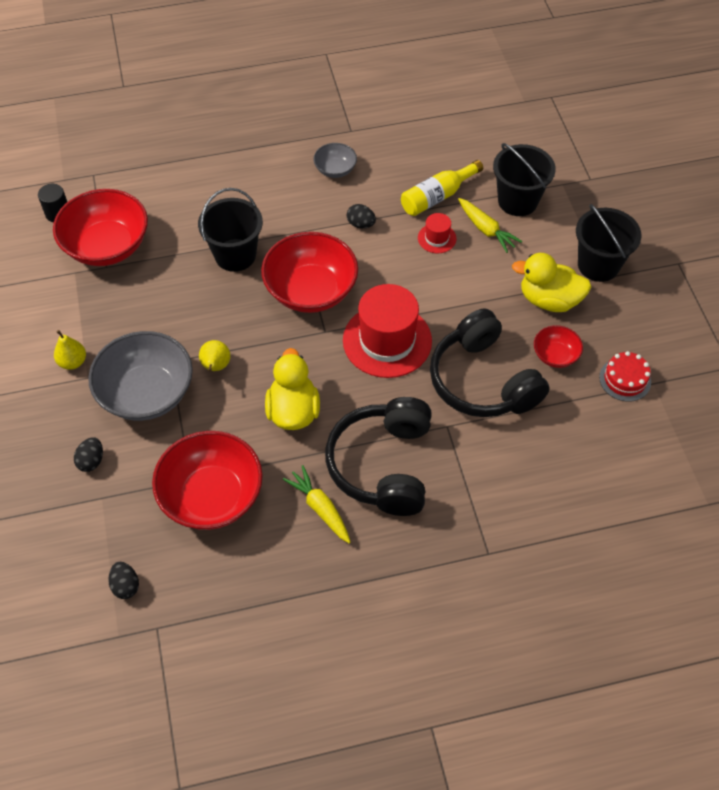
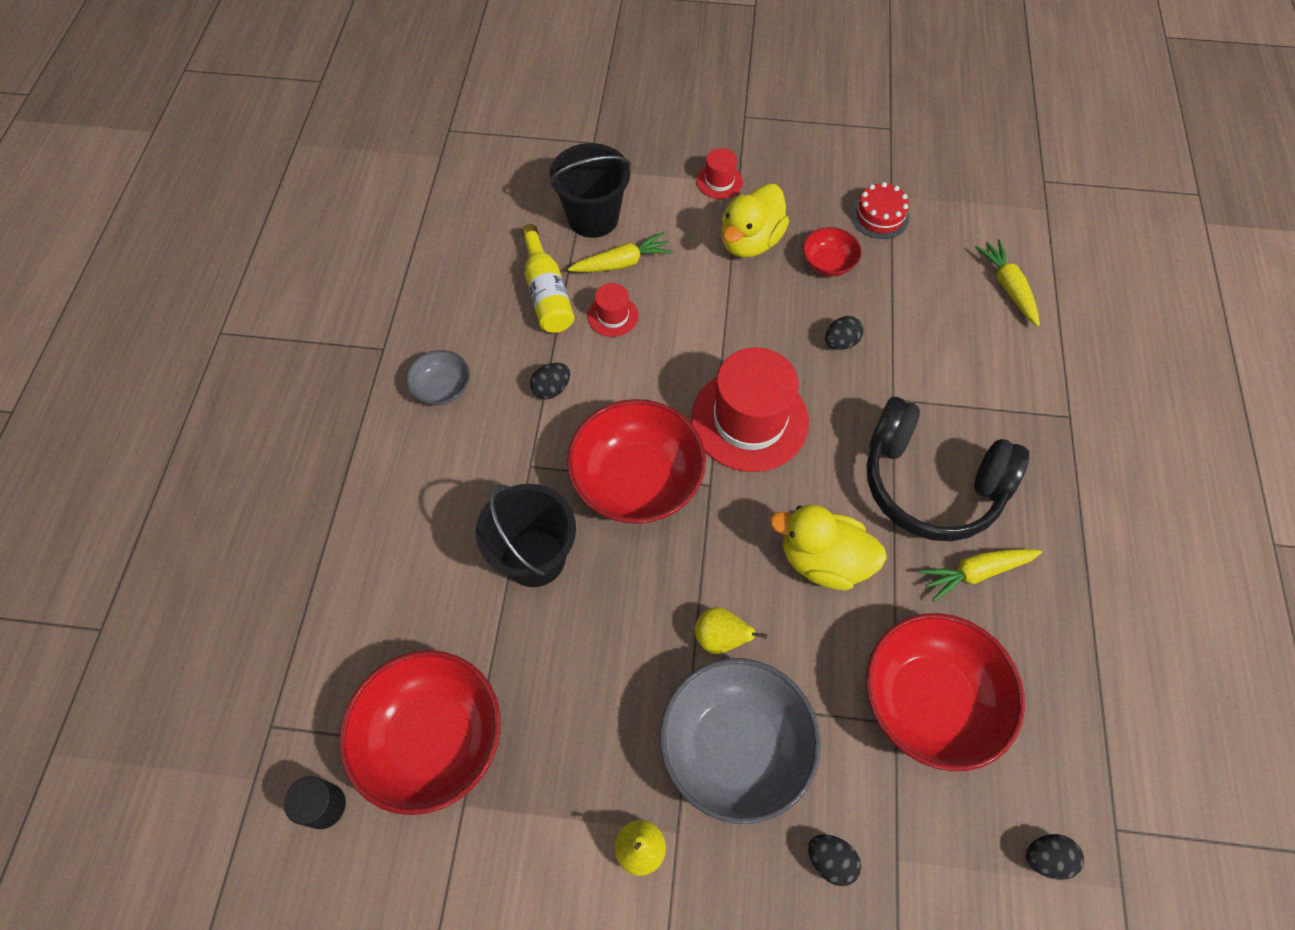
camera: 70 degrees left, 5 degrees up
black headphones [430,308,549,417] -> black egg [825,316,863,350]
black bucket [576,204,642,282] -> red hat [696,148,743,199]
none -> yellow carrot [975,239,1040,326]

